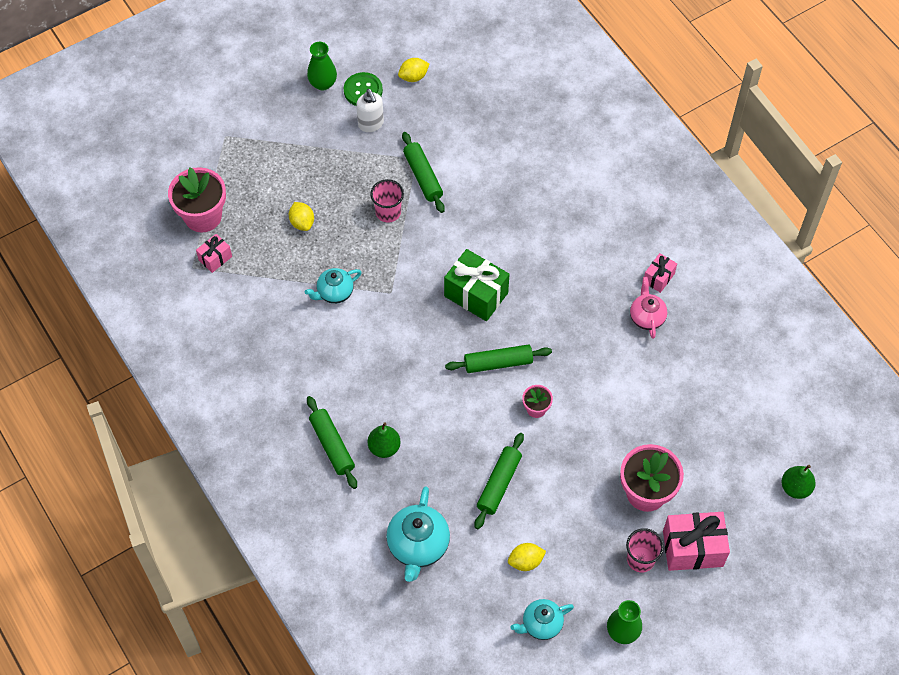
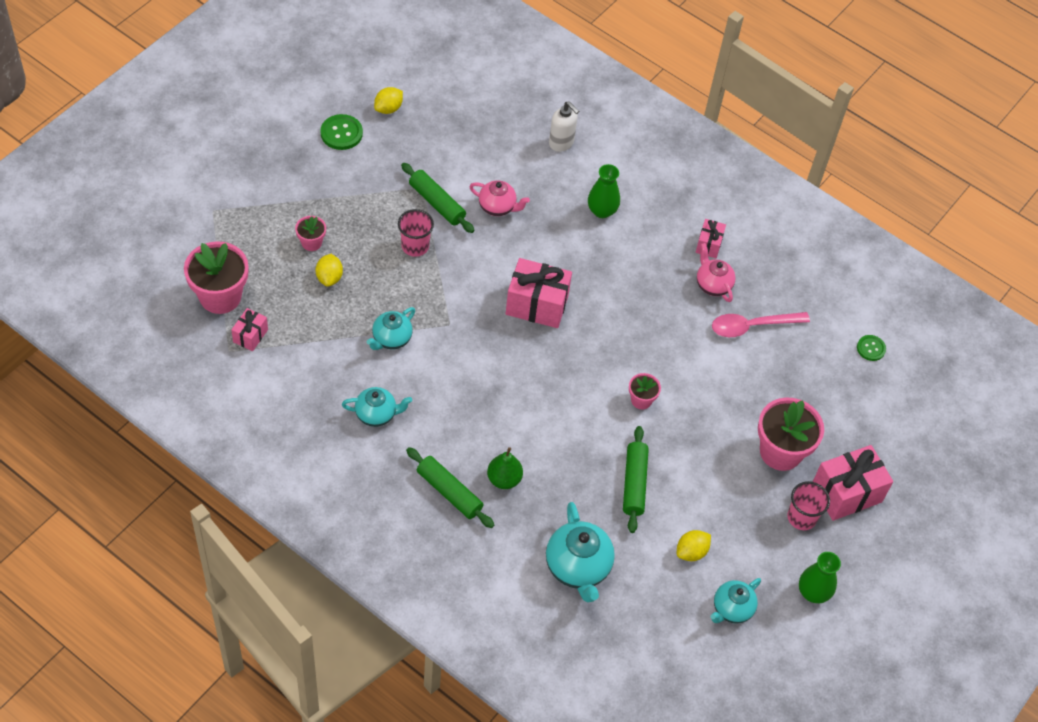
camera: 25 degrees left, 5 degrees down
yellow lemon [289,202,314,231] -> yellow lemon turned 45 degrees clockwise [315,254,343,287]
green vase [307,42,337,91] -> green vase moved to [588,164,620,218]
white soap dispenser [356,89,384,132] -> white soap dispenser moved to [549,101,579,152]
green gift [444,249,509,321] -> pink gift [506,258,572,328]
green rolling pin [445,344,552,373] -> none
green pear [782,465,816,499] -> none
none -> pink flower pot [295,216,326,251]
none -> turquoise teapot [342,387,412,427]
none -> pink teapot [469,180,530,216]
none -> pink spoon [712,312,810,337]
none -> green button [857,335,886,361]

